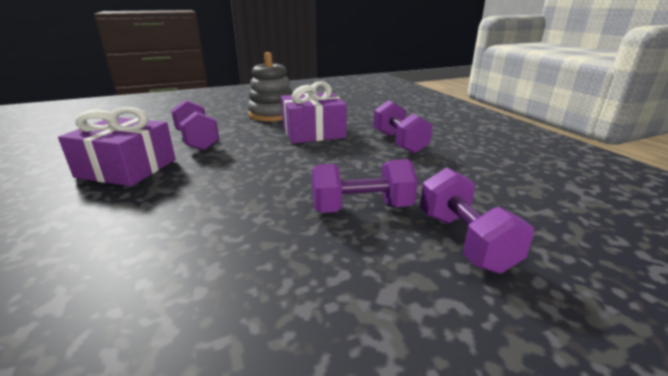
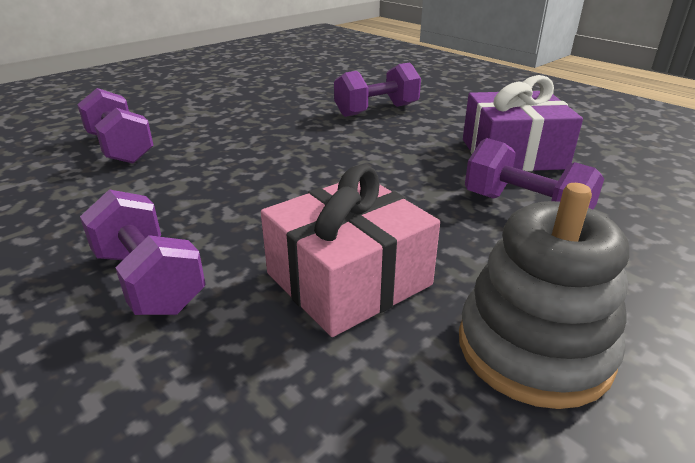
camera: 160 degrees right, 5 degrees up
purple gift [281,81,347,144] -> pink gift [261,164,440,337]
purple dumbbell [312,159,418,213] -> purple dumbbell moved to [334,62,421,117]

